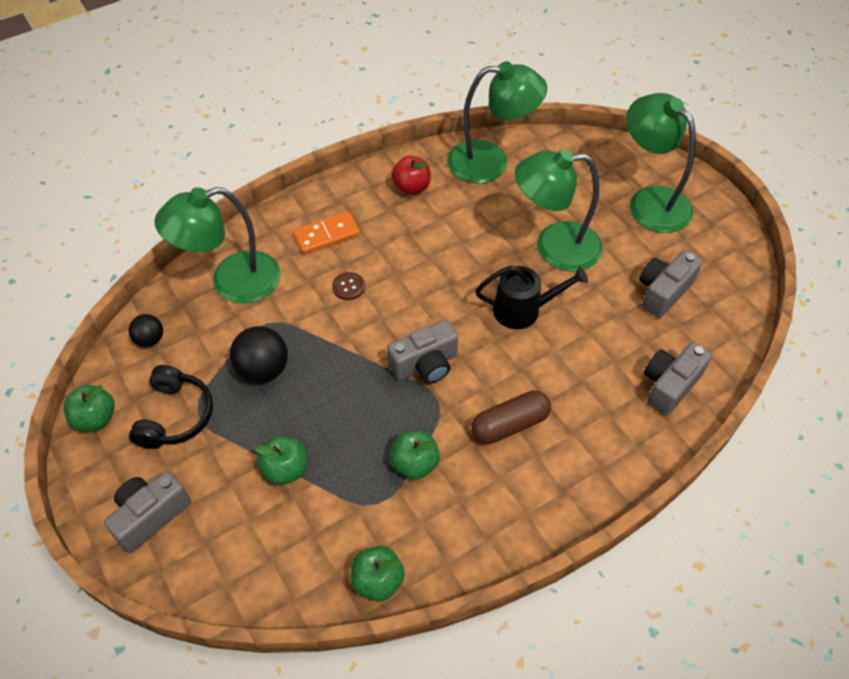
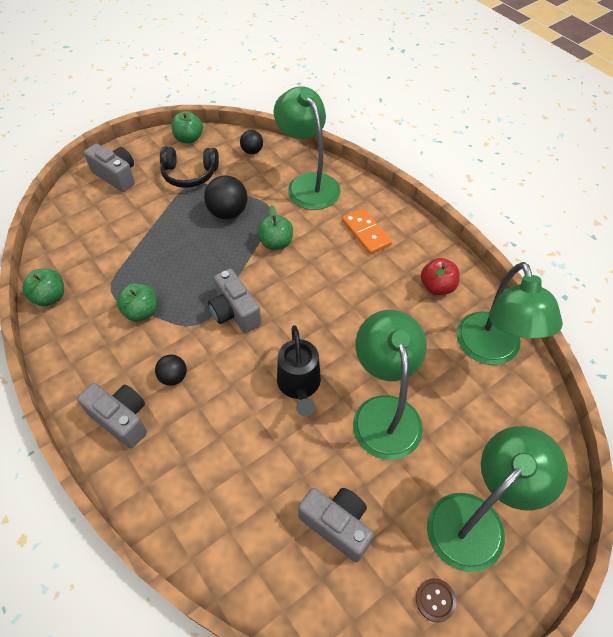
camera: 85 degrees right, 0 degrees up
green apple [255,436,307,485] -> green apple moved to [257,205,293,250]
brown button [332,272,365,300] -> brown button moved to [416,578,456,622]
brown capsule [471,390,551,444] -> black ball [155,355,187,386]
grey camera [644,342,712,416] -> grey camera moved to [77,383,147,449]

